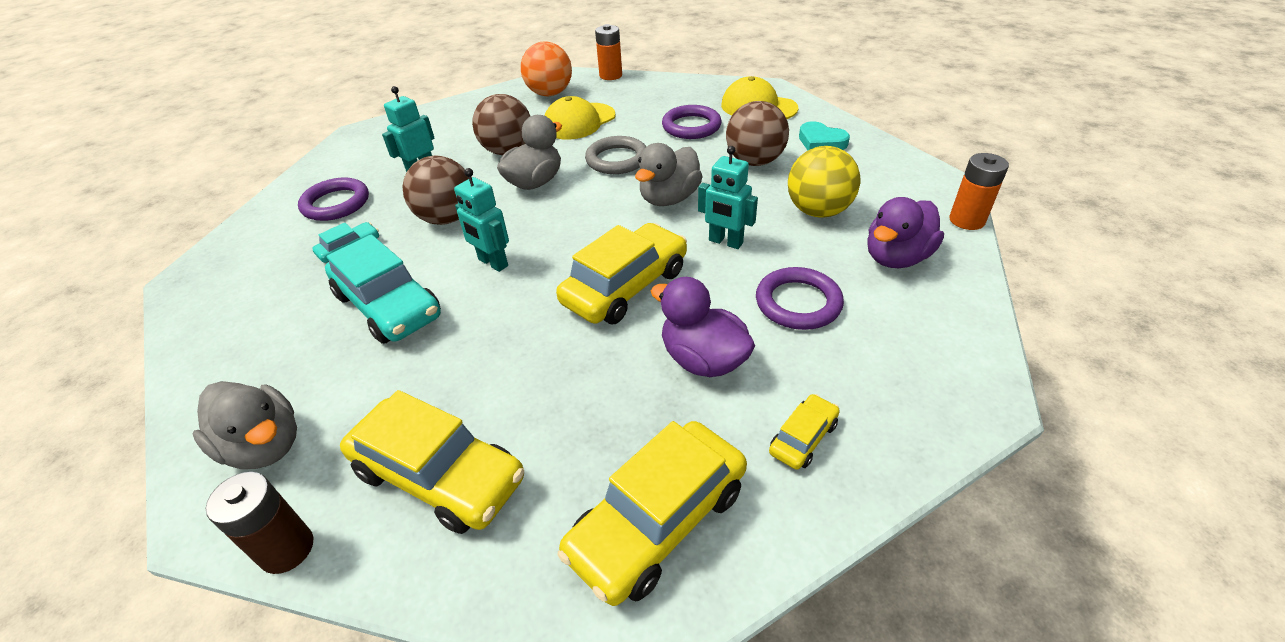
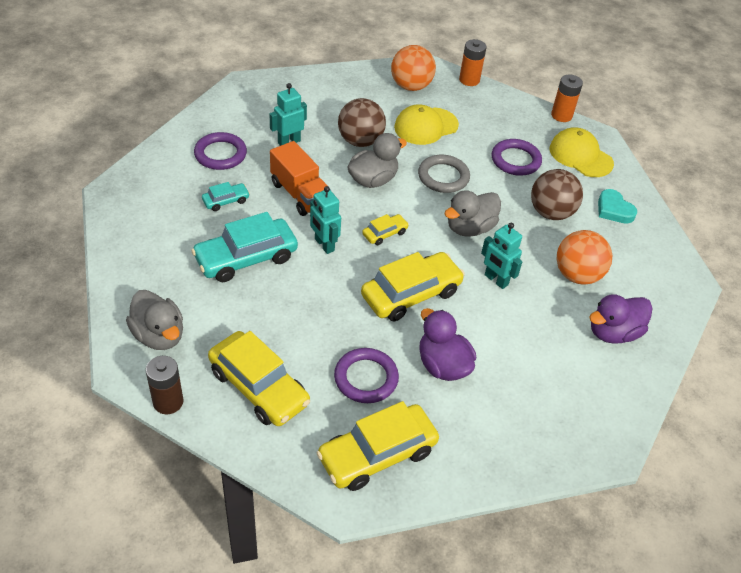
camera: 10 degrees right, 5 degrees up
turquoise car [325,234,441,344] -> turquoise car turned 90 degrees clockwise [191,212,298,282]
brown ball [402,156,469,225] -> orange truck [270,141,331,216]
purple ring [756,267,844,330] -> purple ring moved to [334,348,399,403]
yellow car [769,394,840,470] -> yellow car moved to [362,214,409,245]
yellow ball [788,146,860,218] -> orange ball [556,230,612,284]
orange battery [949,153,1009,230] -> orange battery moved to [551,75,583,122]

